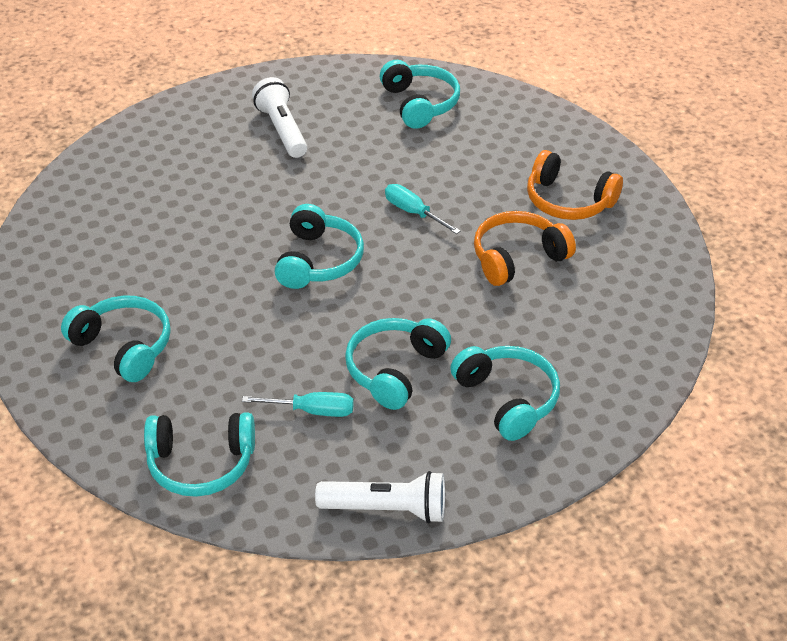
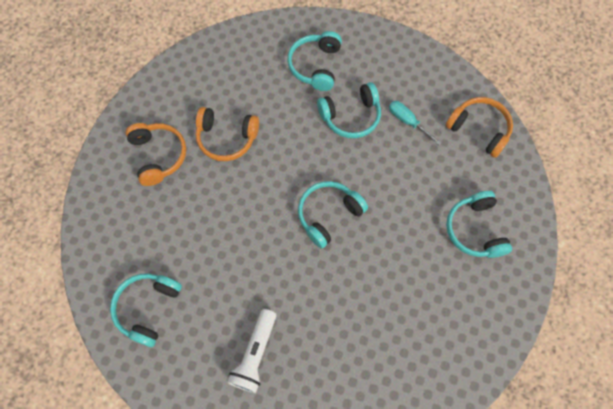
camera: 140 degrees left, 25 degrees up
turquoise headphones [144,412,255,497] -> orange headphones [445,97,513,158]
white flashlight [315,471,445,524] -> none
turquoise screwdriver [385,184,461,234] -> none

